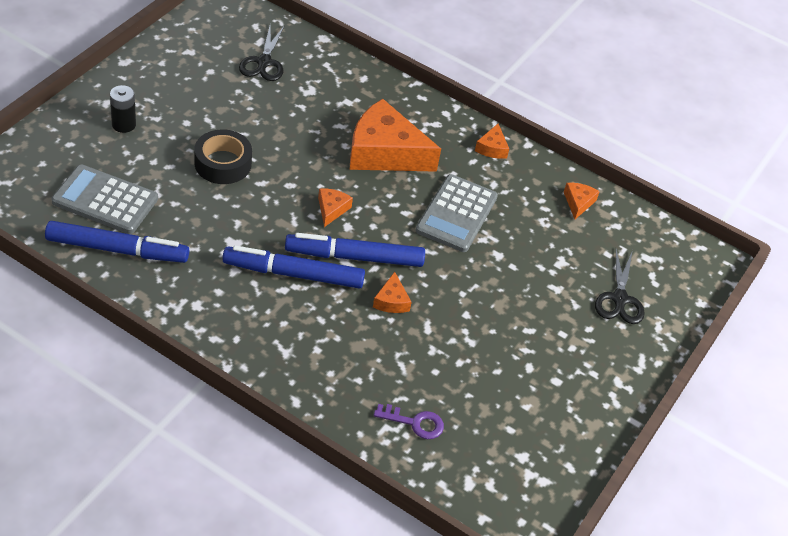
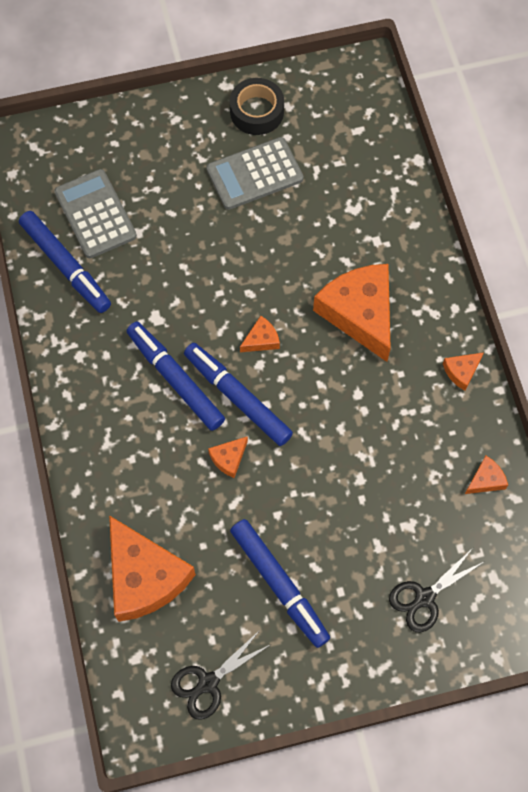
camera: 50 degrees right, 20 degrees up
black battery [110,85,136,133] -> none
black tape [194,129,252,184] -> black tape moved to [230,78,284,135]
black scissors [239,25,285,81] -> black scissors moved to [171,630,270,720]
purple key [374,404,444,439] -> orange cheese [109,515,196,622]
grey calculator [416,174,498,252] -> grey calculator moved to [207,137,304,210]
none -> blue marker [230,519,330,648]

